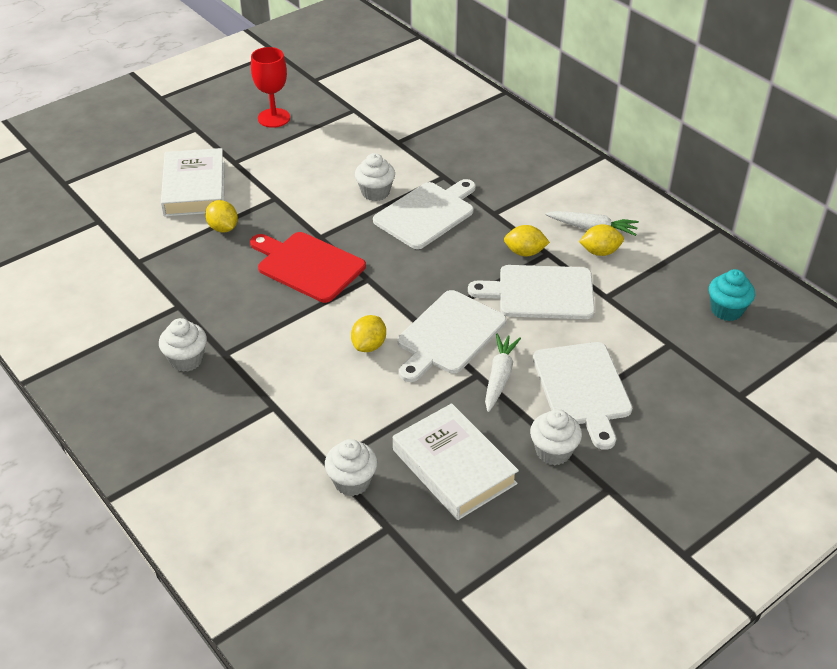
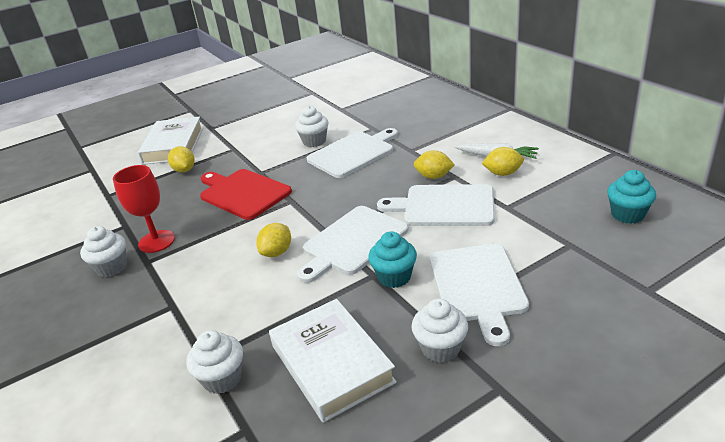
camera: 10 degrees right, 10 degrees down
red goblet [251,47,290,128] -> red goblet moved to [113,165,175,253]
white carrot [485,334,521,412] -> turquoise cupcake [368,231,417,288]

